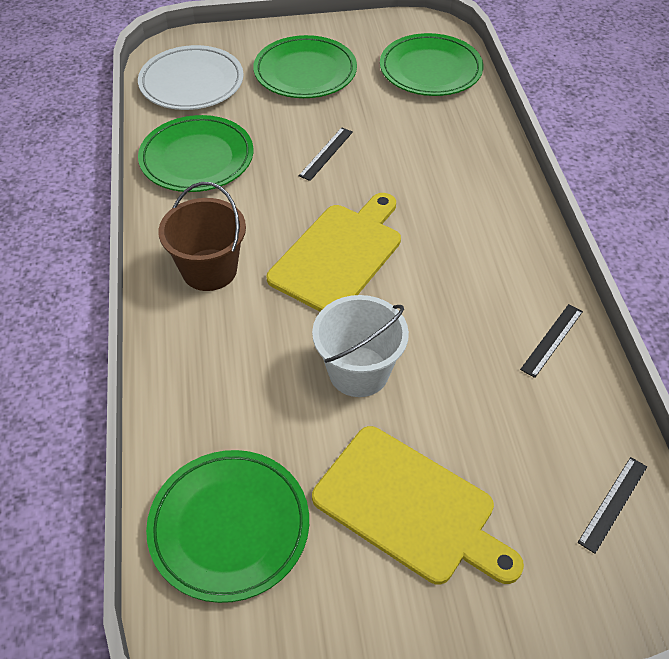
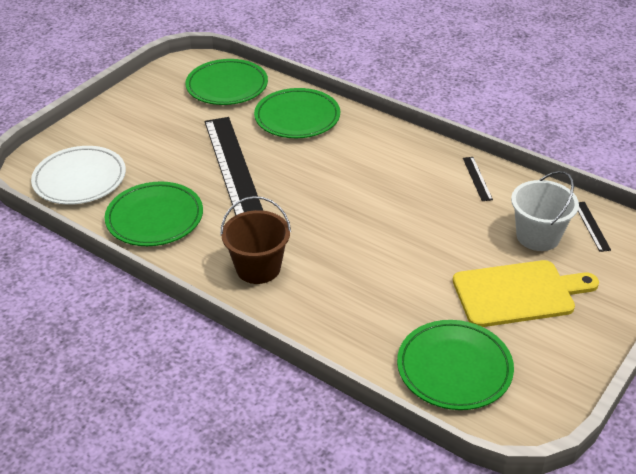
camera: 45 degrees left, 10 degrees down
green plate [253,35,357,98] -> green plate moved to [254,88,340,138]
yellow cutting board [267,193,401,311] -> none
black ruler [299,127,353,181] -> black ruler [204,117,263,216], size x2.43
white bucket [312,295,409,397] -> white bucket moved to [511,171,579,251]

